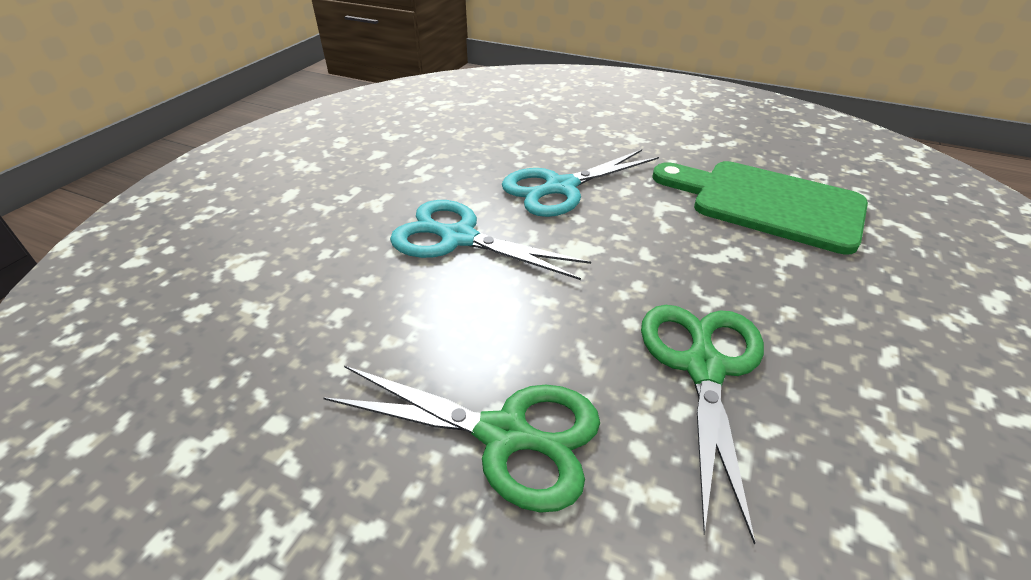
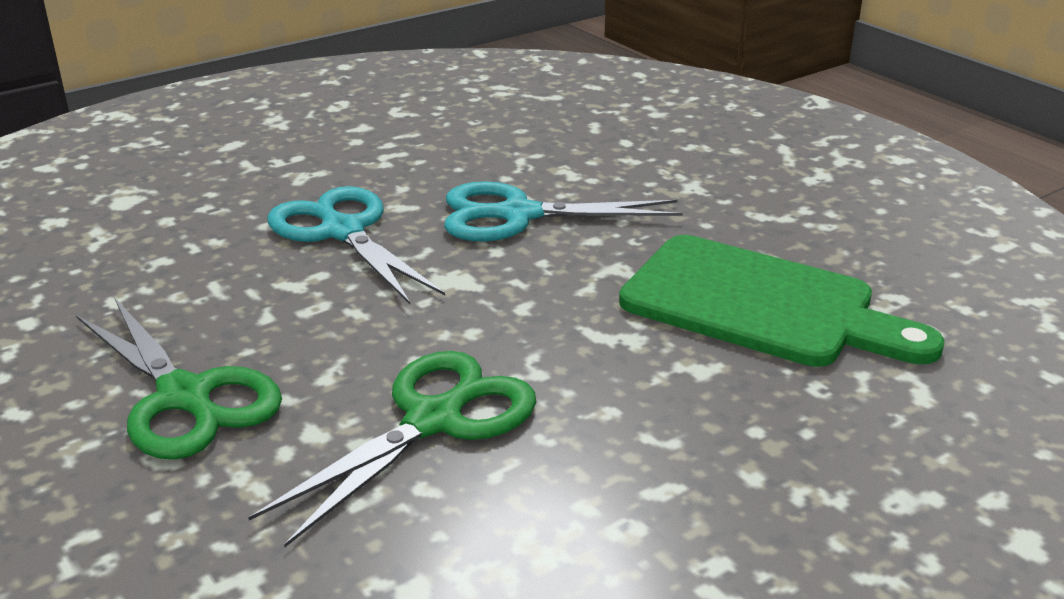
camera: 30 degrees right, 10 degrees down
green cutting board [652,161,868,255] -> green cutting board turned 150 degrees clockwise [619,235,944,367]

